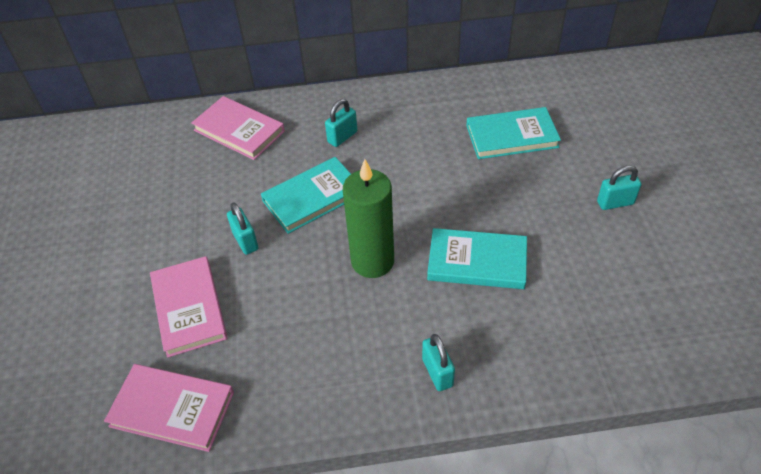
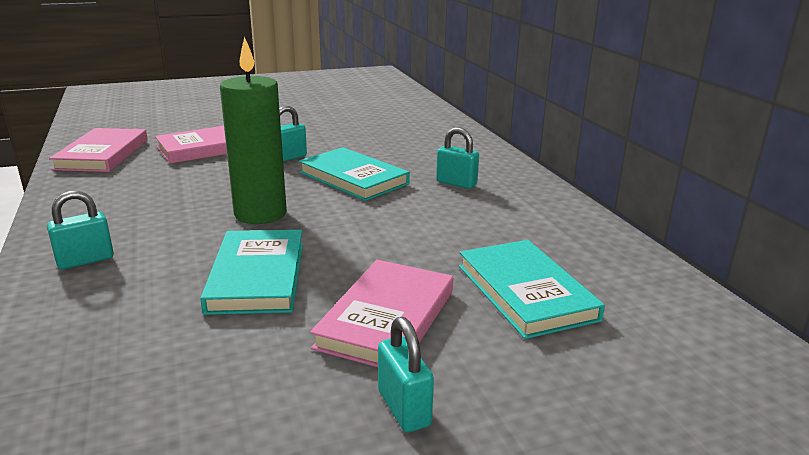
camera: 75 degrees right, 25 degrees down
pink book [192,96,285,160] -> pink book moved to [310,260,453,367]

